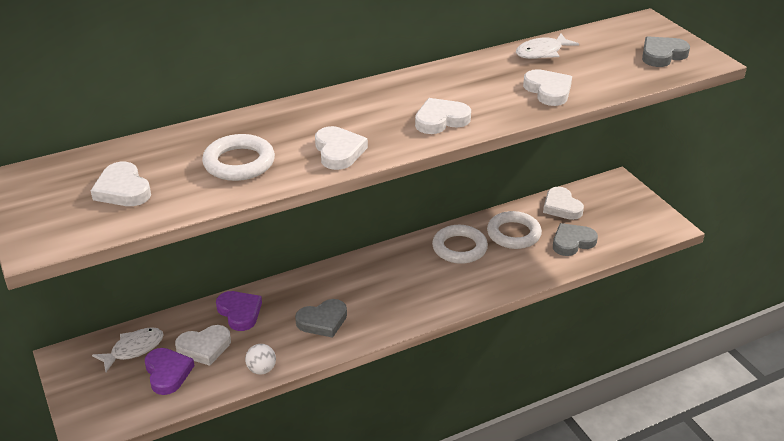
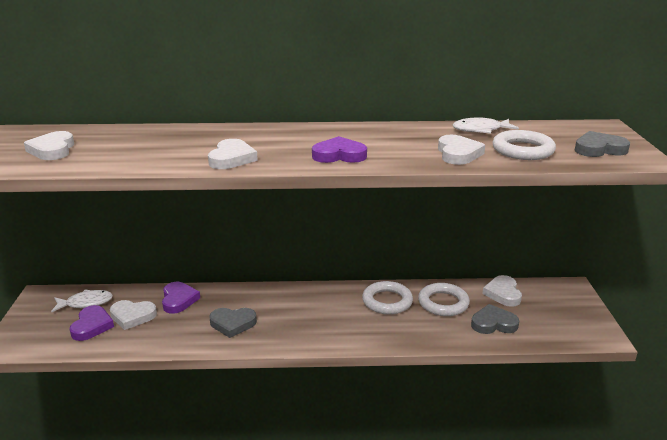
camera: 25 degrees right, 10 degrees down
white ring [202,134,275,181] -> white ring moved to [492,130,556,160]
white ball [245,344,276,374] -> none
white heart [415,98,471,134] -> purple heart [312,136,367,163]

